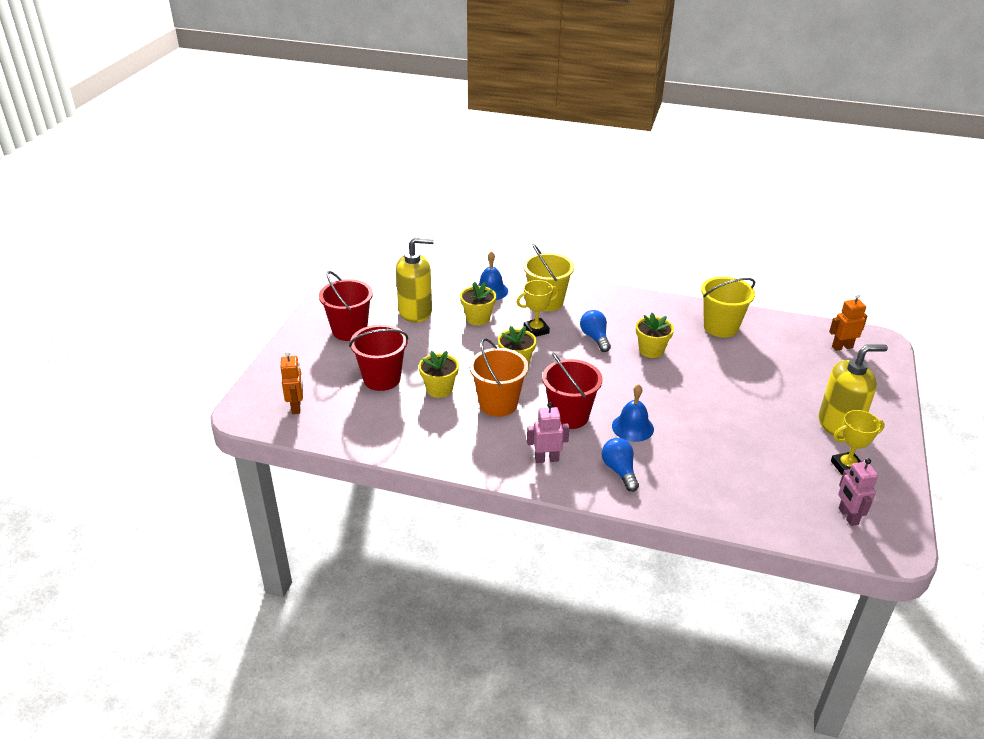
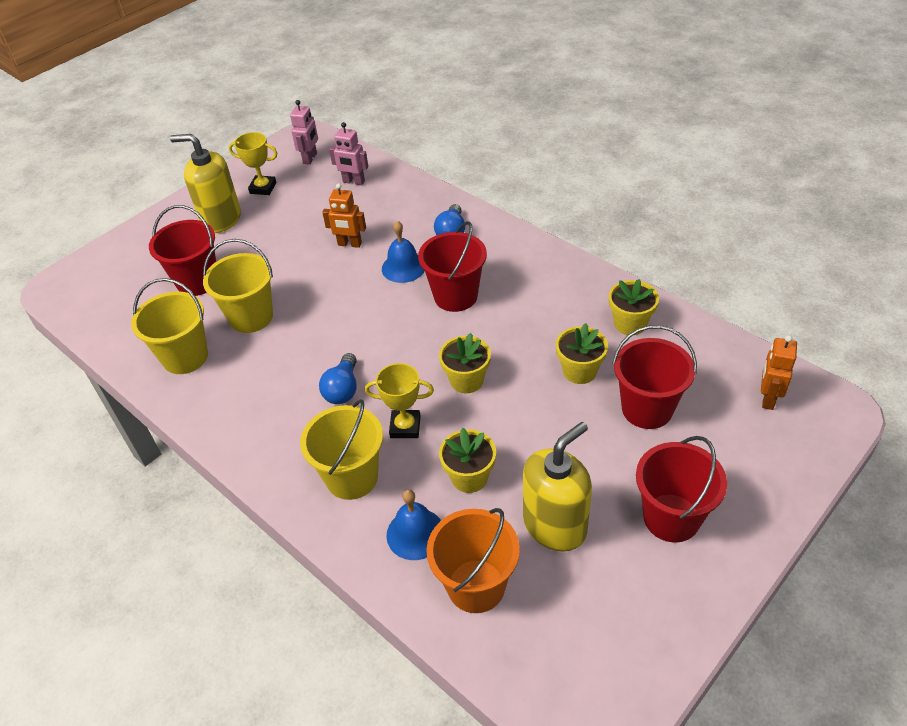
camera: 150 degrees left, 10 degrees up
yellow soap dispenser [396,237,434,323] -> yellow soap dispenser turned 120 degrees clockwise [523,422,592,551]
orange bucket [469,338,529,417] -> orange bucket moved to [426,508,520,613]
pink robot [527,402,570,463] -> pink robot moved to [329,122,368,185]
yellow flower pot [636,313,674,358] -> yellow flower pot moved to [609,279,659,335]
orange robot [829,294,867,351] -> orange robot moved to [322,183,366,248]
none -> red bucket [149,205,216,296]
none -> yellow bucket [203,239,273,333]

